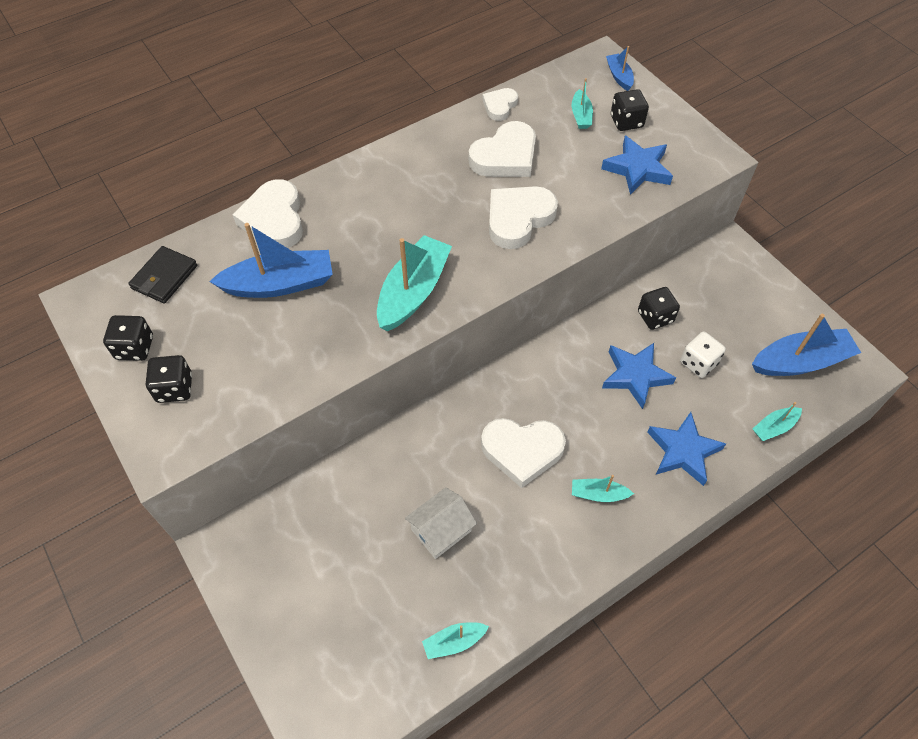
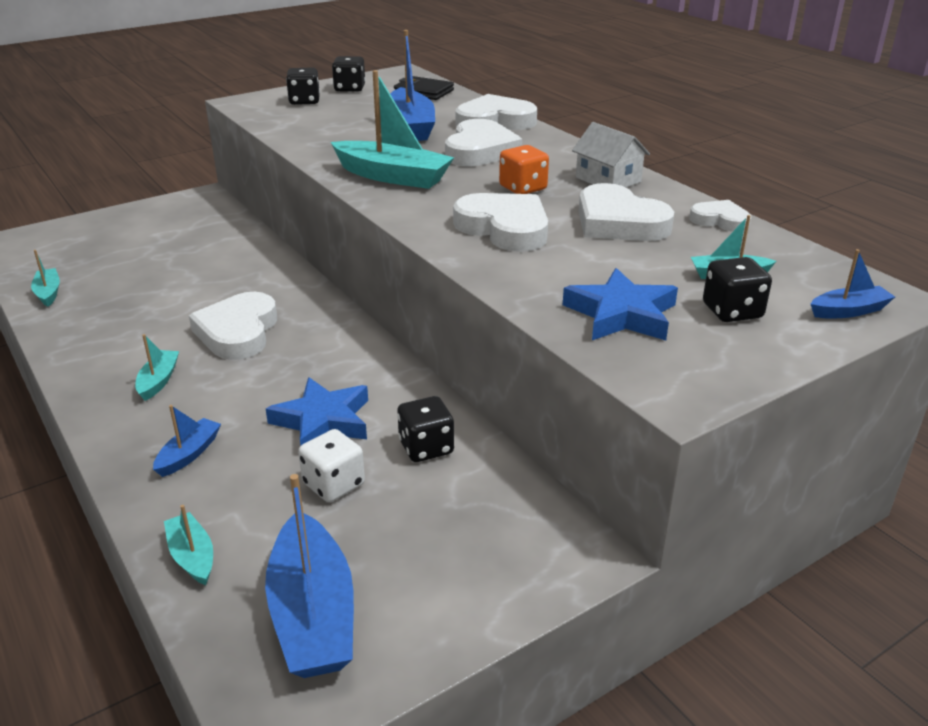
camera: 90 degrees right, 25 degrees down
white house [405,487,477,559] -> white house moved to [572,122,650,187]
blue star [647,412,726,486] -> blue boat [153,405,221,477]
none -> white heart [445,119,522,166]
none -> orange dice [499,145,549,194]

